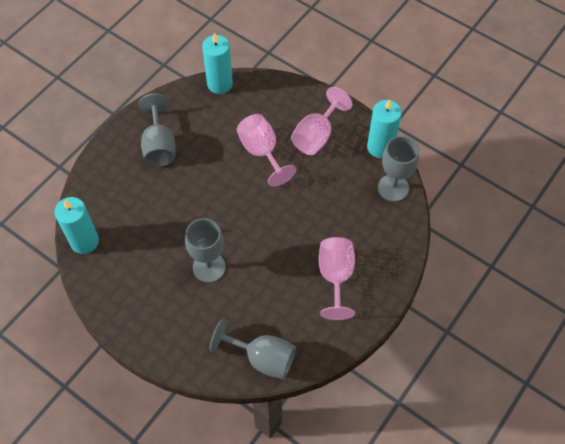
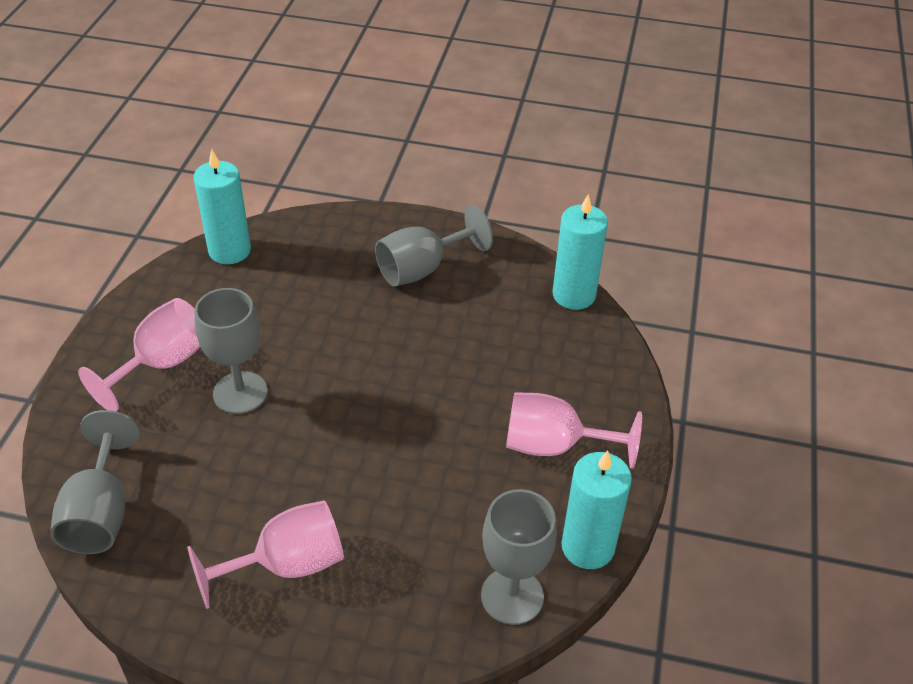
camera: 65 degrees right, 15 degrees down
pink goblet [237,114,296,187] -> pink goblet moved to [78,298,200,412]

